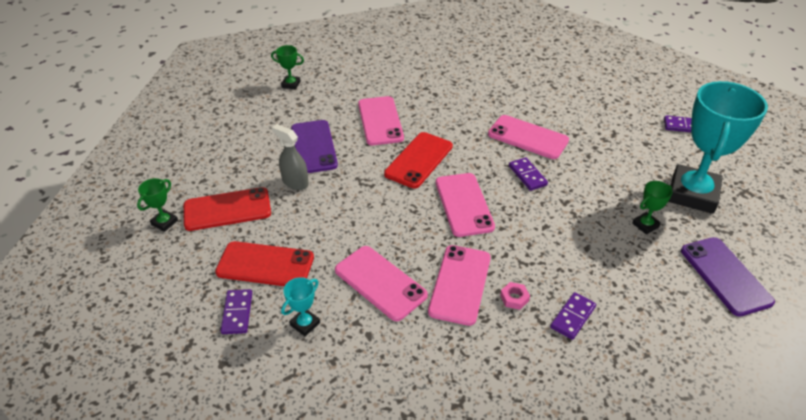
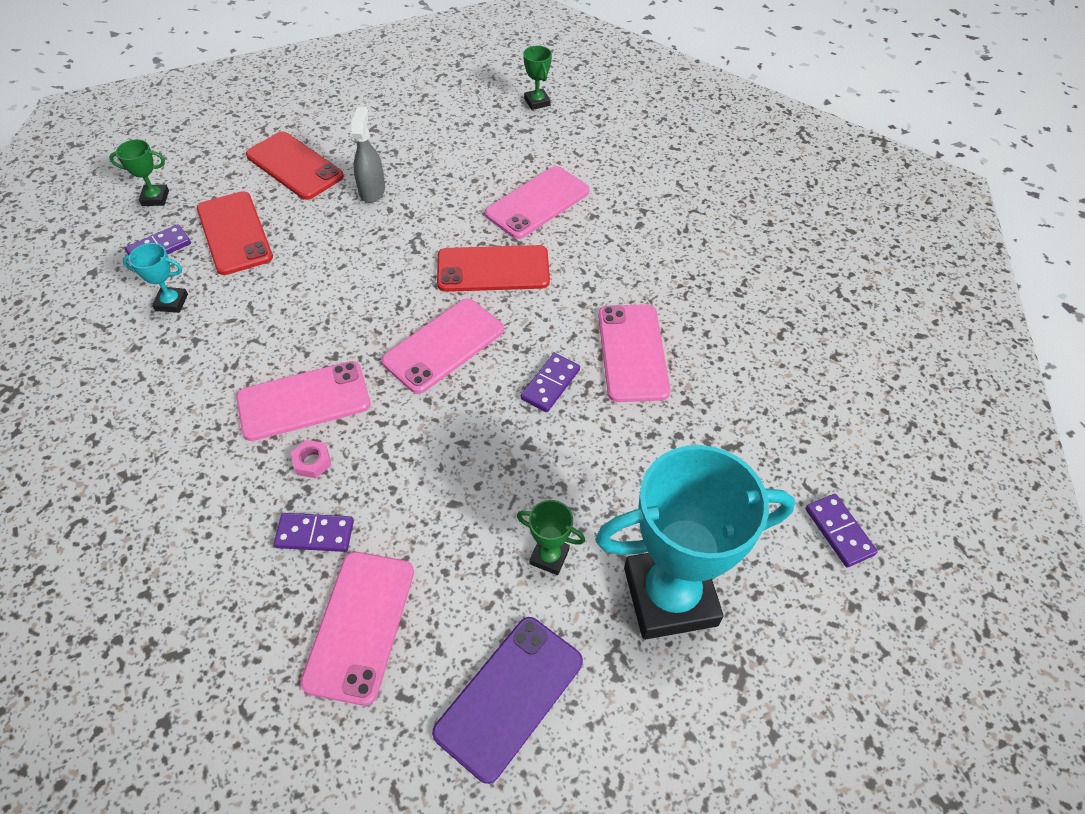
camera: 55 degrees right, 10 degrees up
green trophy [137,178,178,232] -> green trophy moved to [109,139,169,206]
purple phone [291,120,338,173] -> none
pink phone [335,246,428,321] -> pink phone moved to [300,552,414,706]

